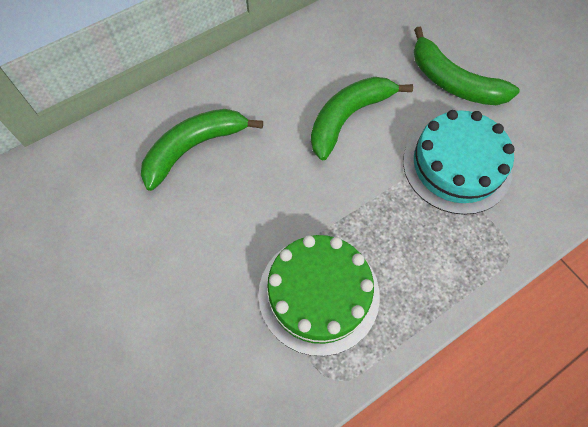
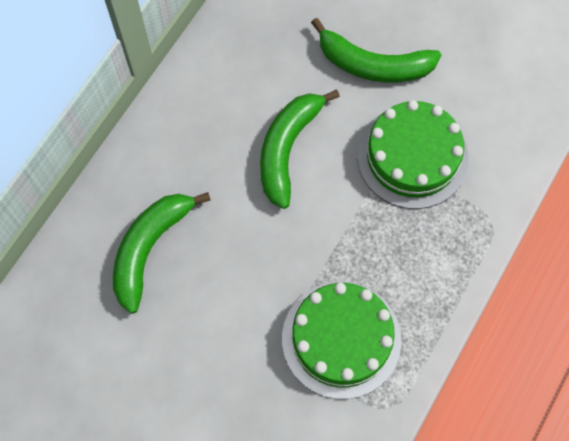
camera: 25 degrees left, 5 degrees up
turquoise cake [403,110,515,215] -> green cake [357,100,468,209]

